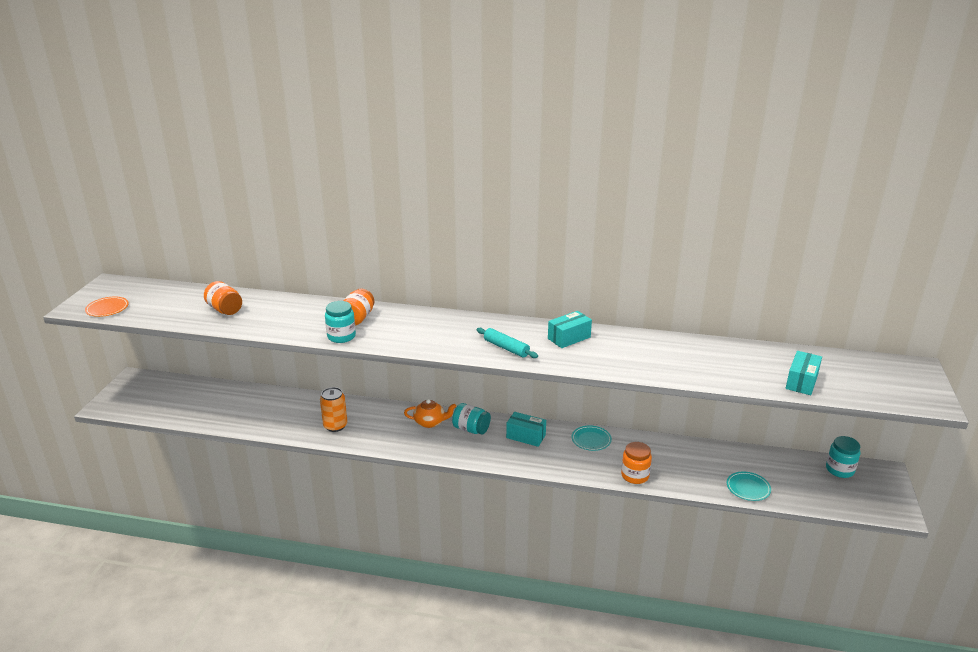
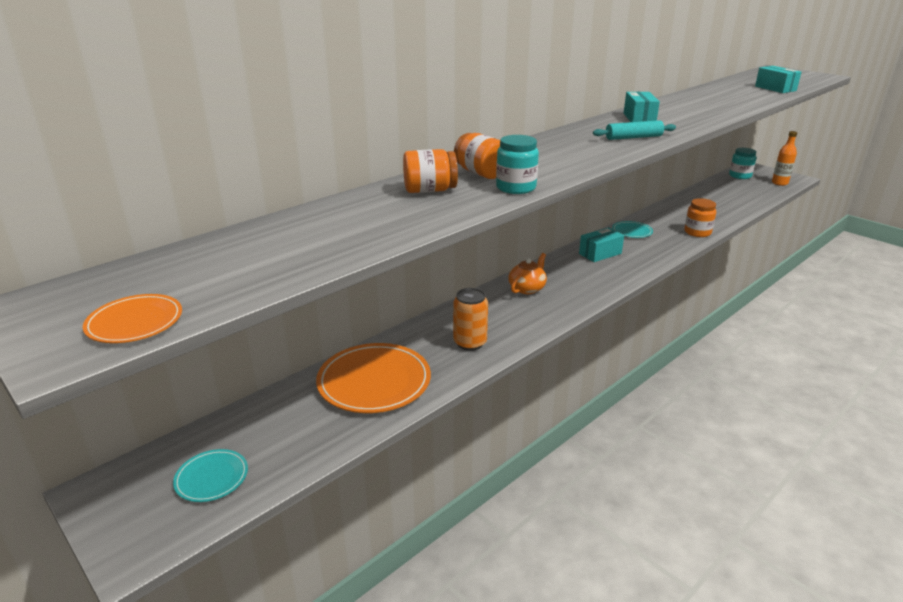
camera: 55 degrees left, 0 degrees up
orange jar [204,281,242,315] -> orange jar moved to [403,149,458,193]
turquoise jar [452,403,491,435] -> none
turquoise plate [727,472,771,501] -> turquoise plate moved to [173,449,248,502]
none -> orange plate [316,343,431,413]
none -> orange bottle [772,131,797,186]

